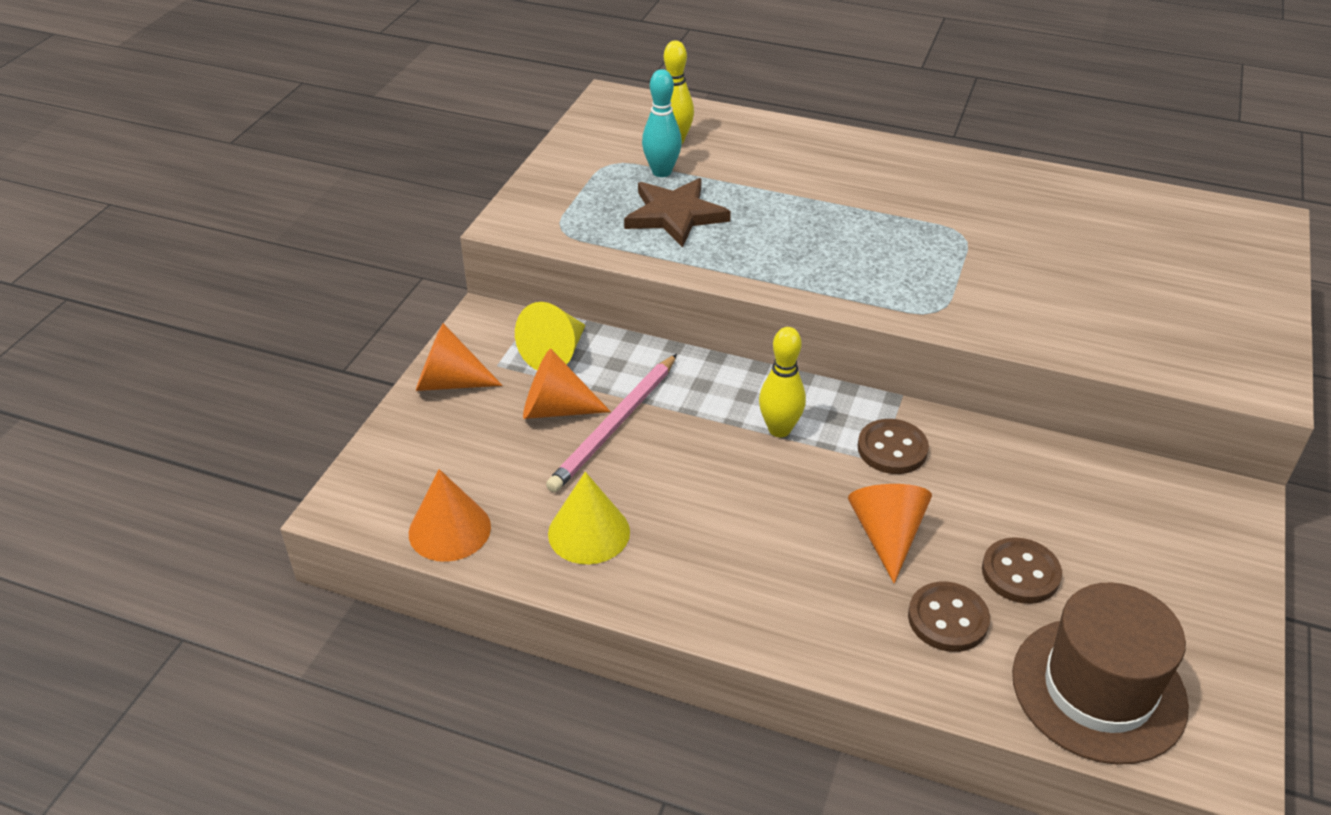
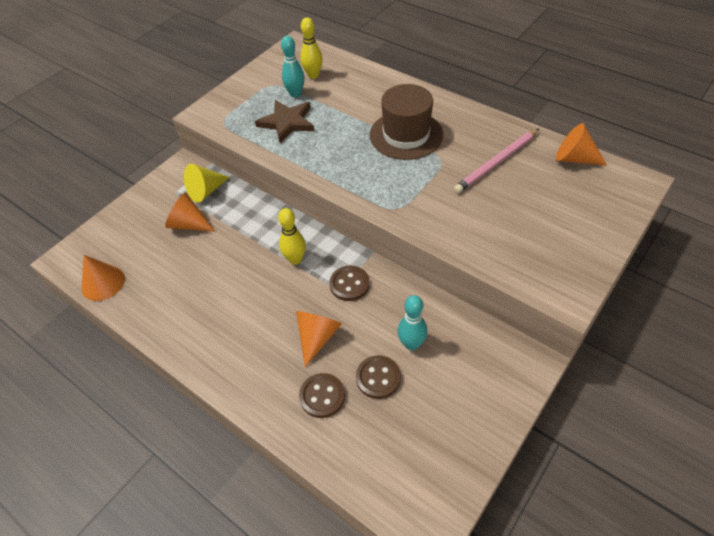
camera: 20 degrees right, 10 degrees up
orange cone [416,323,502,391] -> orange cone moved to [556,123,607,166]
pink pencil [546,354,677,493] -> pink pencil moved to [454,129,539,193]
yellow cone [548,472,630,564] -> none
brown hat [1012,582,1189,765] -> brown hat moved to [370,84,443,160]
none -> turquoise bowling pin [398,295,427,350]

